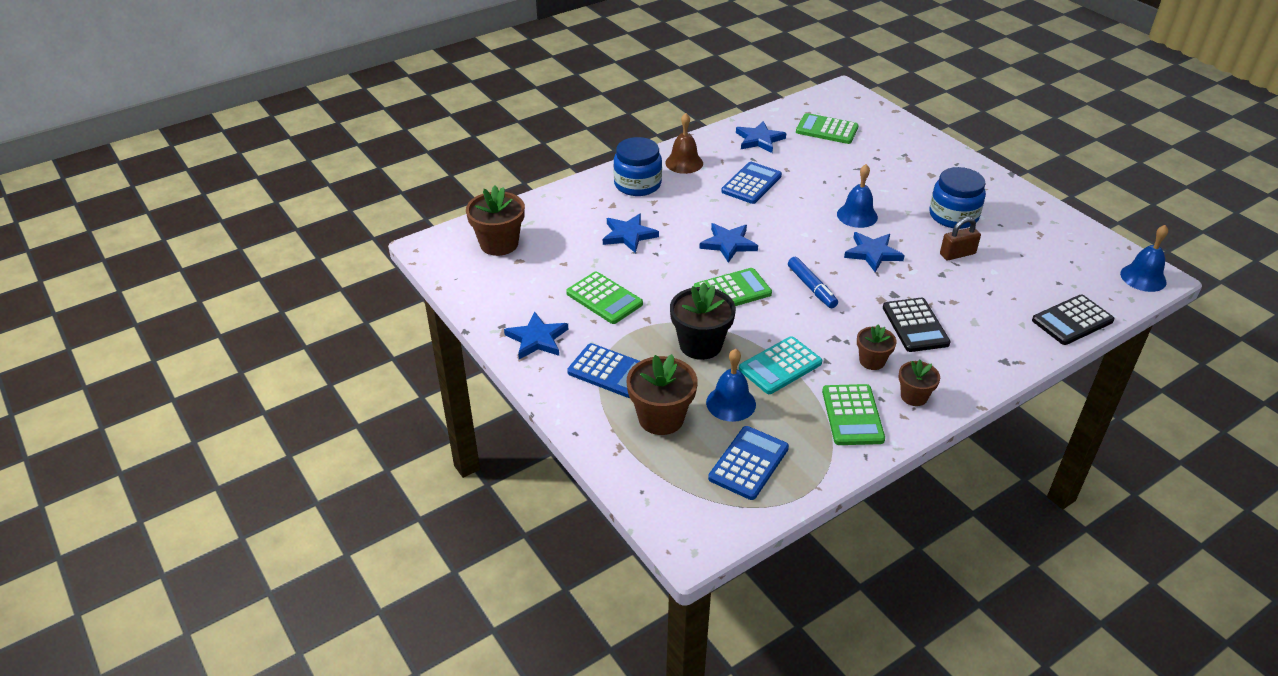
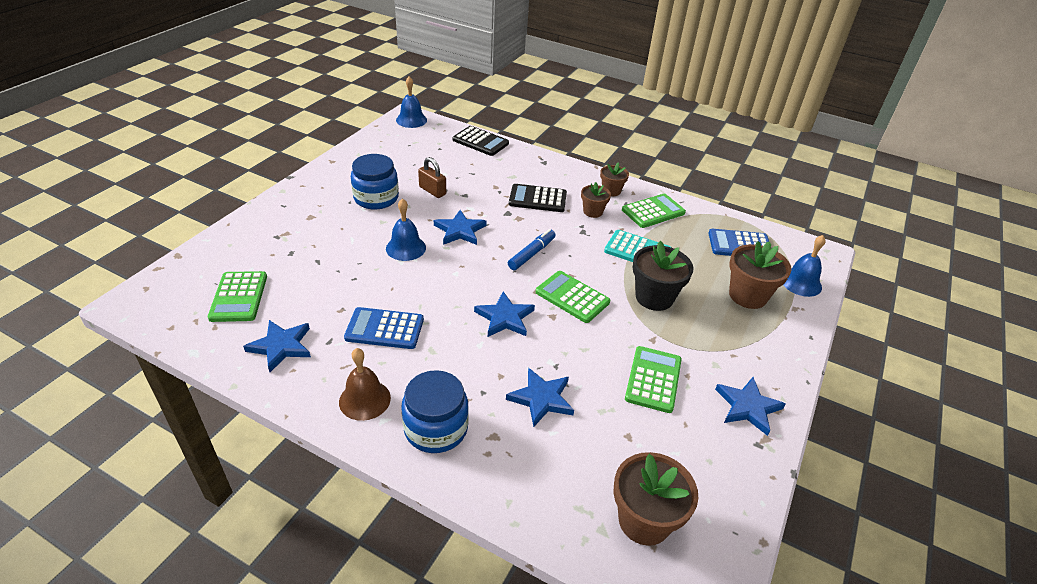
camera: 120 degrees left, 0 degrees up
blue calculator [567,343,640,398] -> none
blue bell [706,349,756,422] -> blue bell moved to [783,235,826,297]
black calculator [883,298,951,352] -> black calculator turned 135 degrees counterclockwise [509,184,567,212]

